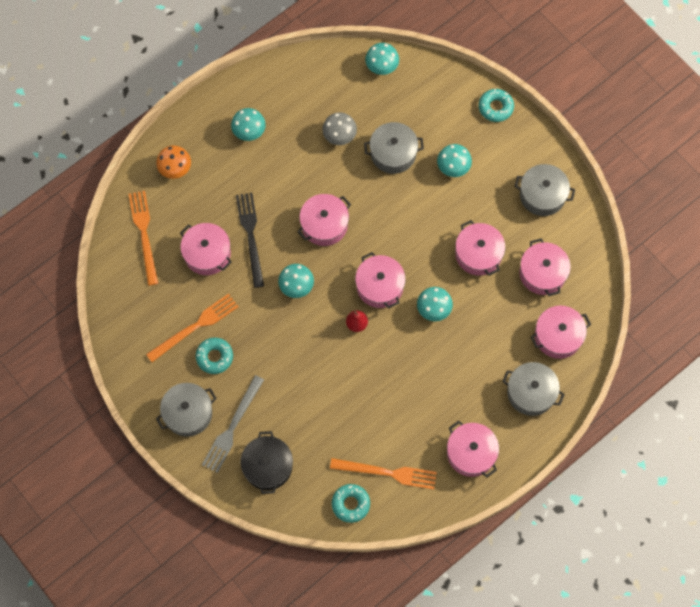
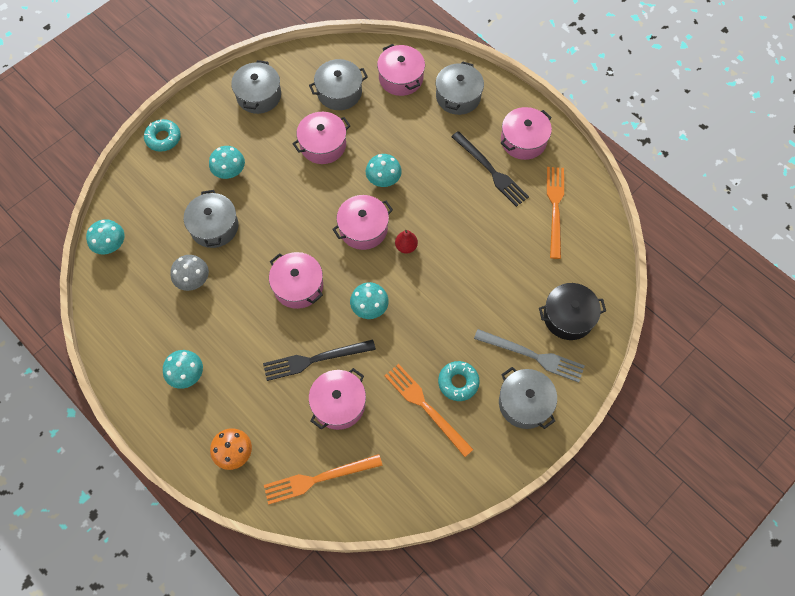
camera: 95 degrees left, 5 degrees down
turquoise donut [332,484,370,523] -> none
pink pot [519,238,571,296] -> grey pot [309,59,368,110]
none -> black fork [451,131,529,207]

